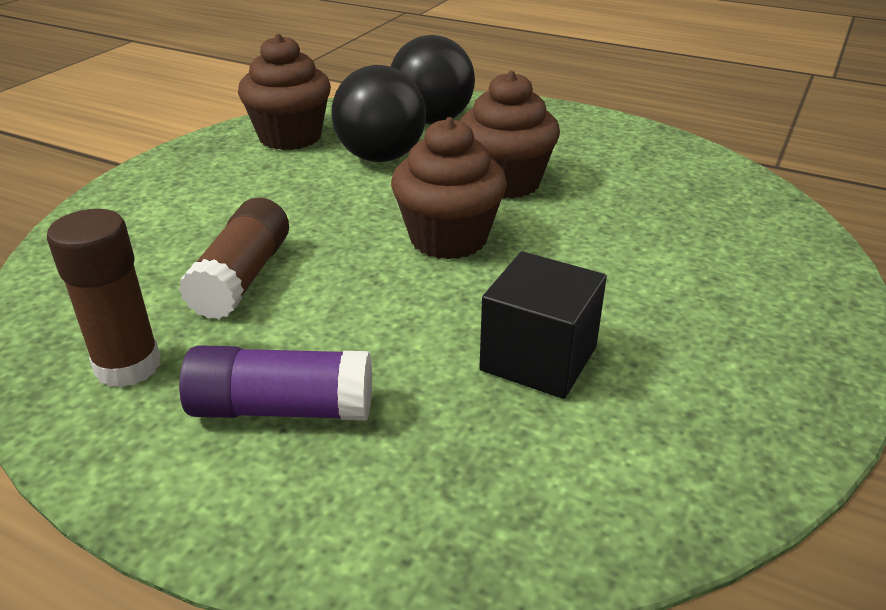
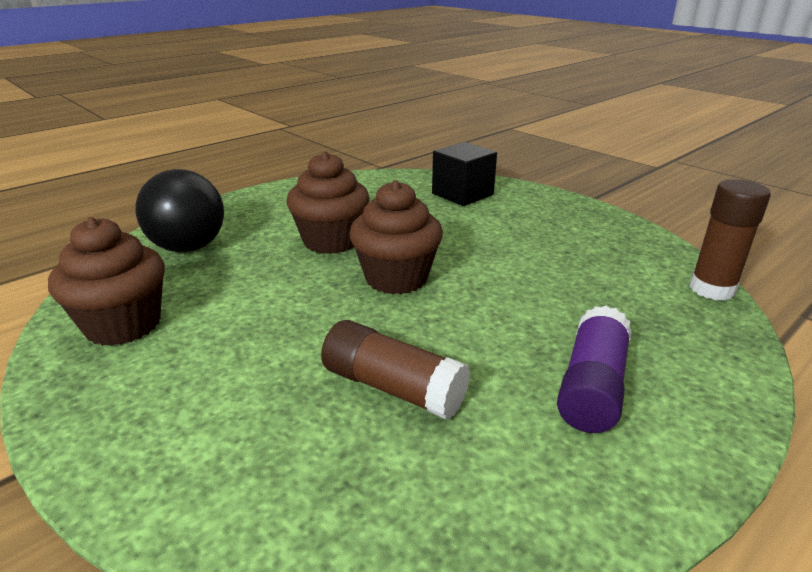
camera: 70 degrees left, 5 degrees down
brown glue stick [47,209,161,388] -> brown glue stick moved to [689,179,771,301]
black ball [331,65,426,162] -> none
black cube [479,251,607,399] -> black cube moved to [432,142,497,206]

